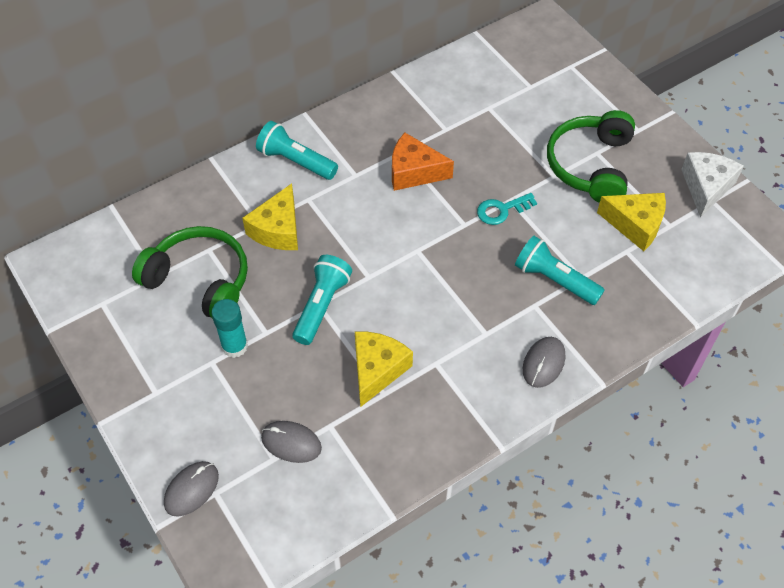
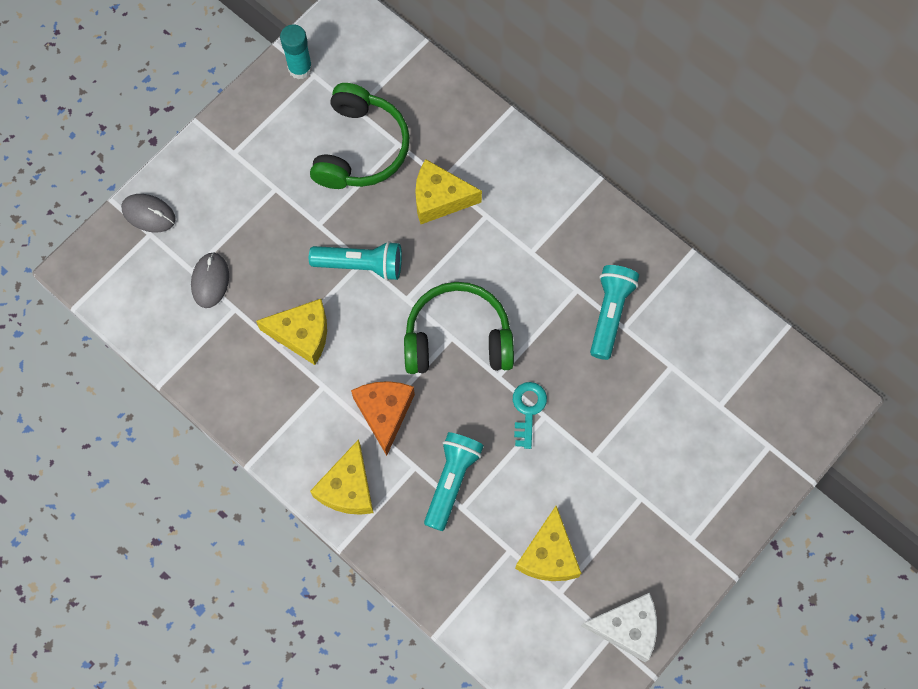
camera: 75 degrees right, 15 degrees up
turquoise glue stick [211,299,248,358] -> turquoise glue stick moved to [280,25,312,79]
turquoise flashlight [256,121,338,180] -> turquoise flashlight moved to [590,265,639,360]
orange cheese [392,132,454,191] -> orange cheese moved to [351,381,415,456]
turquoise key [477,193,537,225] -> turquoise key turned 45 degrees clockwise [513,382,547,449]
grey mouse [523,337,565,388] -> yellow cheese [310,439,373,515]
green headphones [547,110,635,203] -> green headphones moved to [404,282,514,374]

